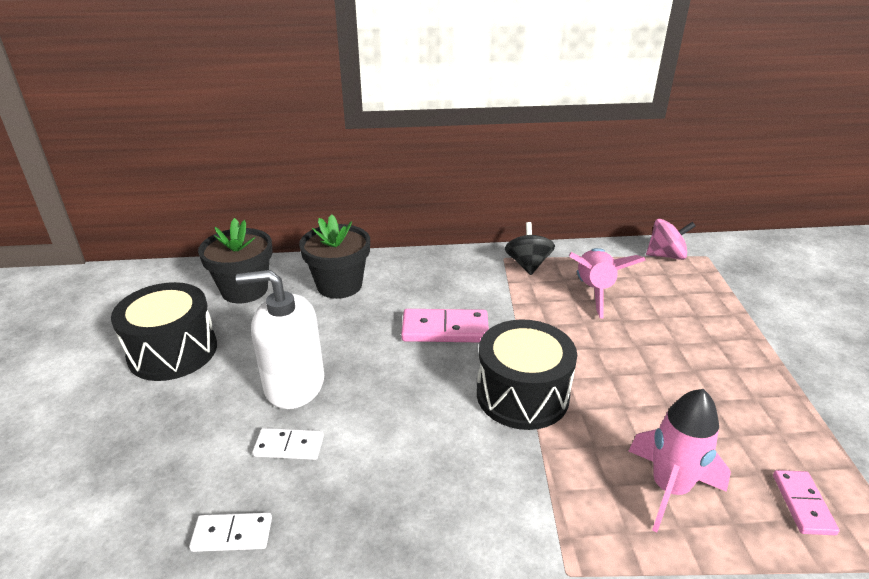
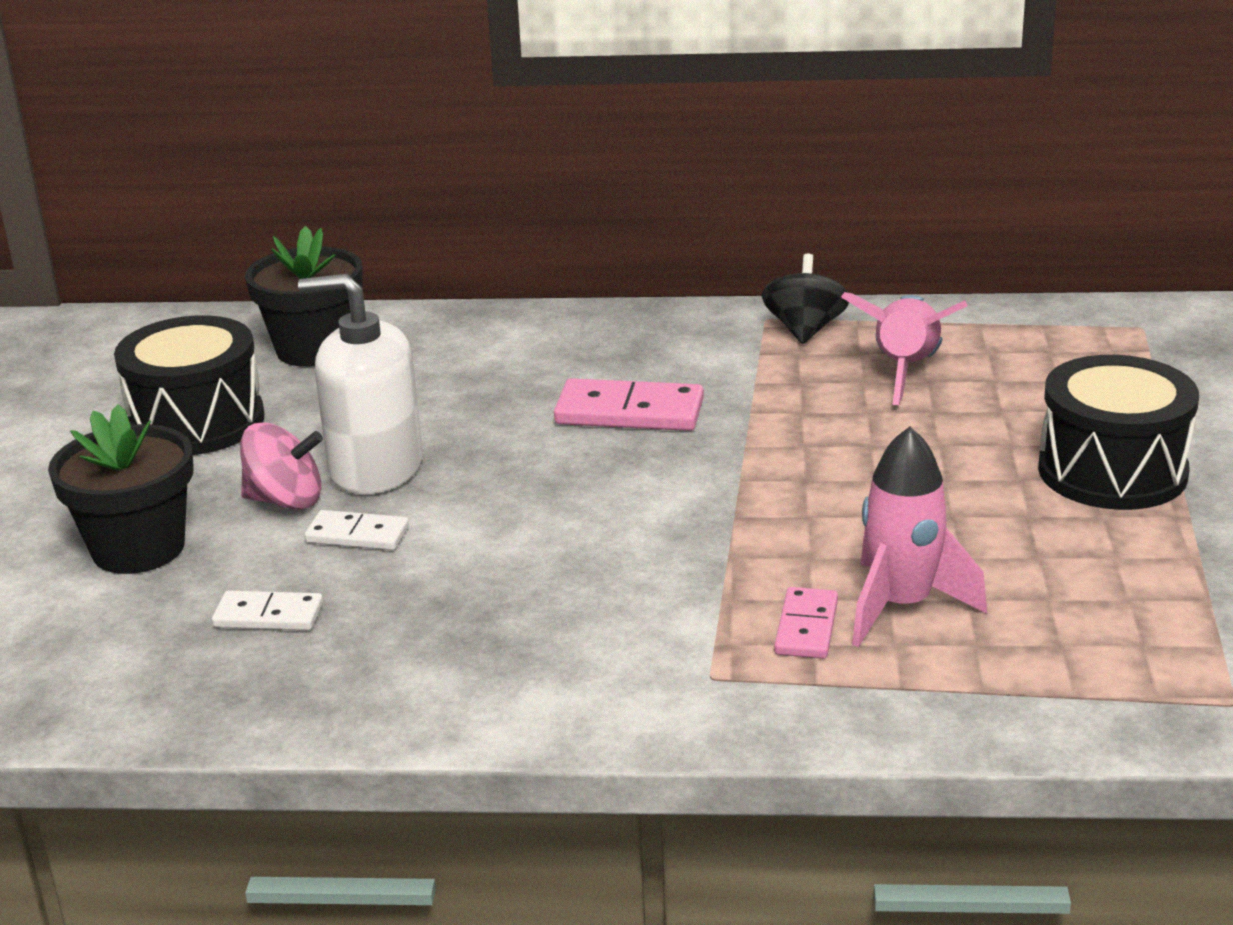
camera: 10 degrees right, 5 degrees down
black flower pot [299,214,370,299] -> black flower pot moved to [48,404,194,574]
black drum [477,319,577,430] -> black drum moved to [1038,355,1199,510]
pink spinning top [646,219,696,260] -> pink spinning top moved to [240,422,323,510]
pink domino [773,470,840,535] -> pink domino moved to [774,587,838,659]

